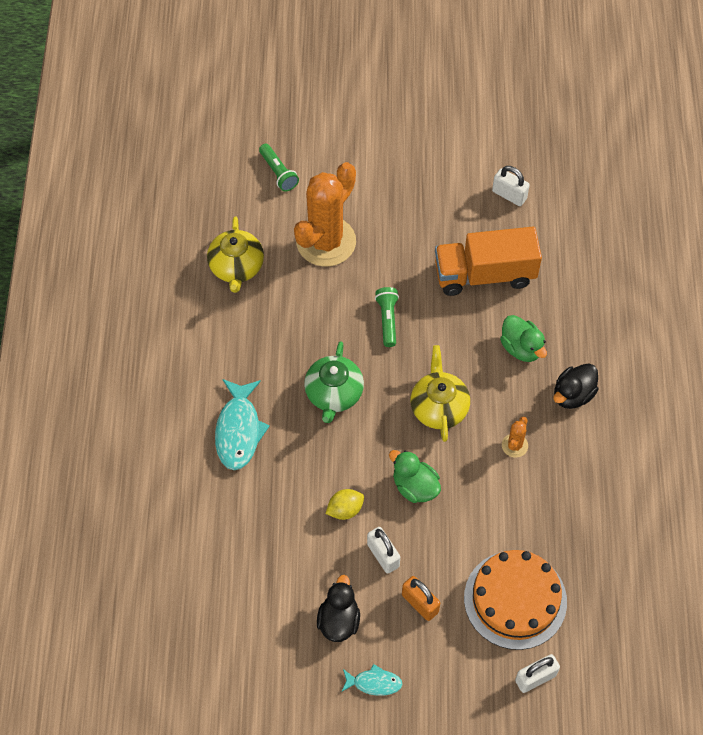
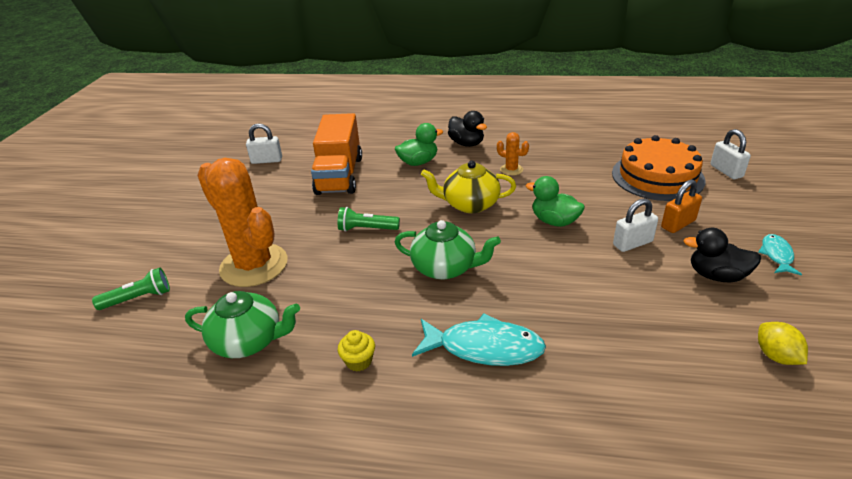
camera: 80 degrees left, 25 degrees down
yellow teapot [207,216,264,293] -> green teapot [185,291,300,358]
yellow lemon [326,489,364,520] -> yellow lemon moved to [758,322,808,365]
green duck [389,450,441,503] -> green duck turned 75 degrees clockwise [526,176,585,227]
white padlock [492,166,530,206] -> white padlock turned 45 degrees clockwise [246,124,282,164]
none -> yellow cupcake [337,330,375,372]

